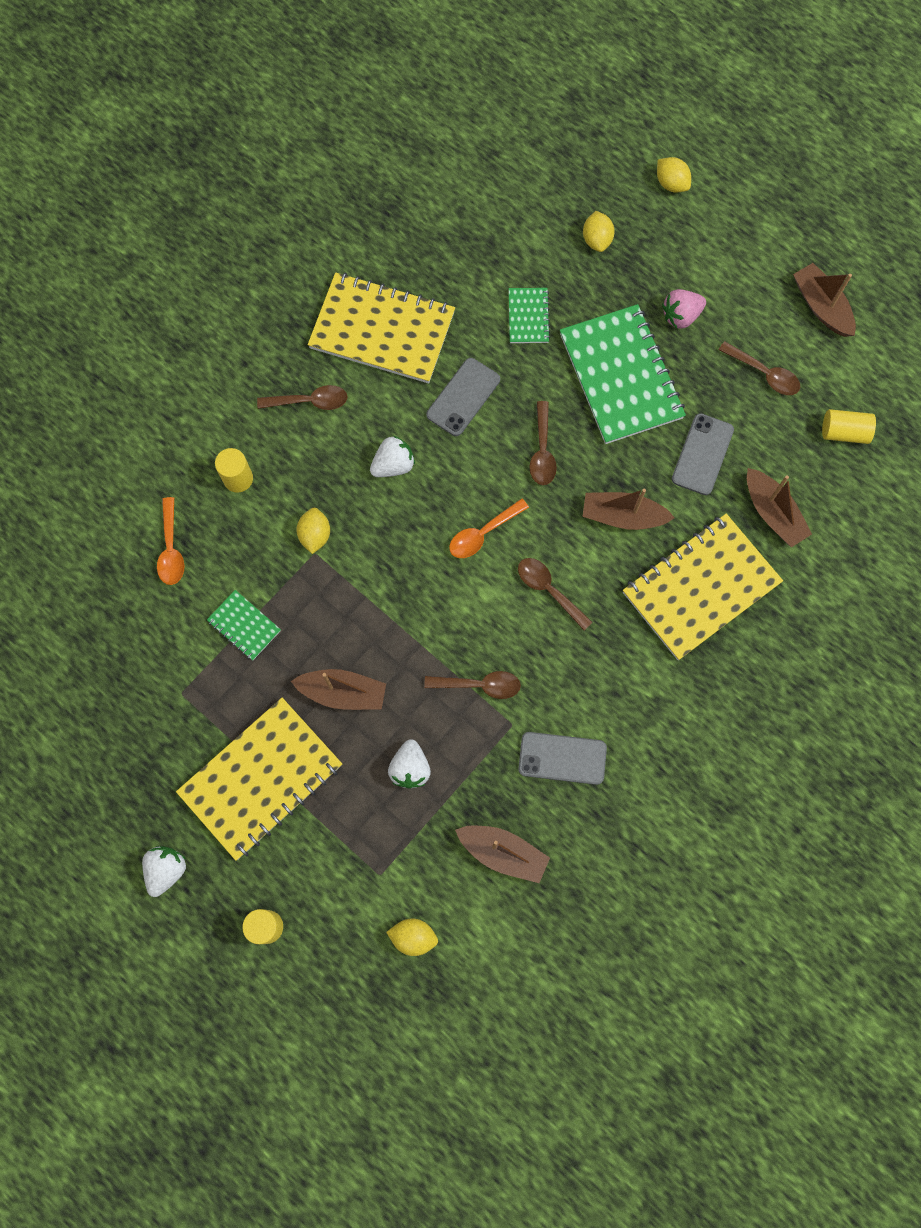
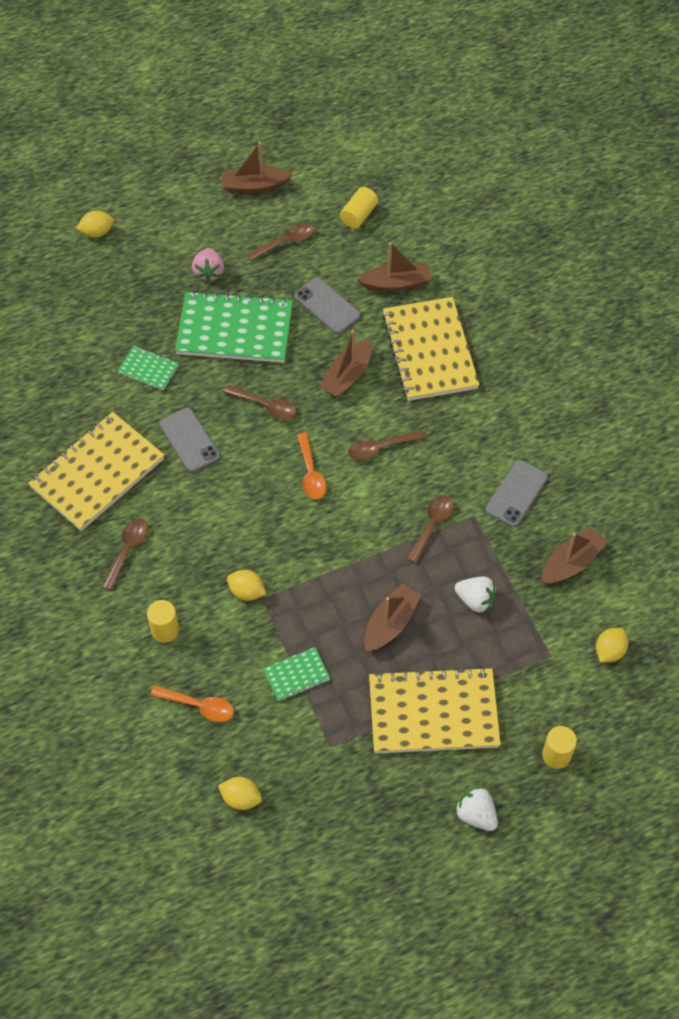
camera: 65 degrees left, 15 degrees down
yellow notebook [176,698,342,861] -> yellow notebook turned 75 degrees counterclockwise [369,666,501,754]
white strawberry [370,436,415,477] -> none
yellow lemon [583,211,615,252] -> yellow lemon moved to [218,777,262,810]

